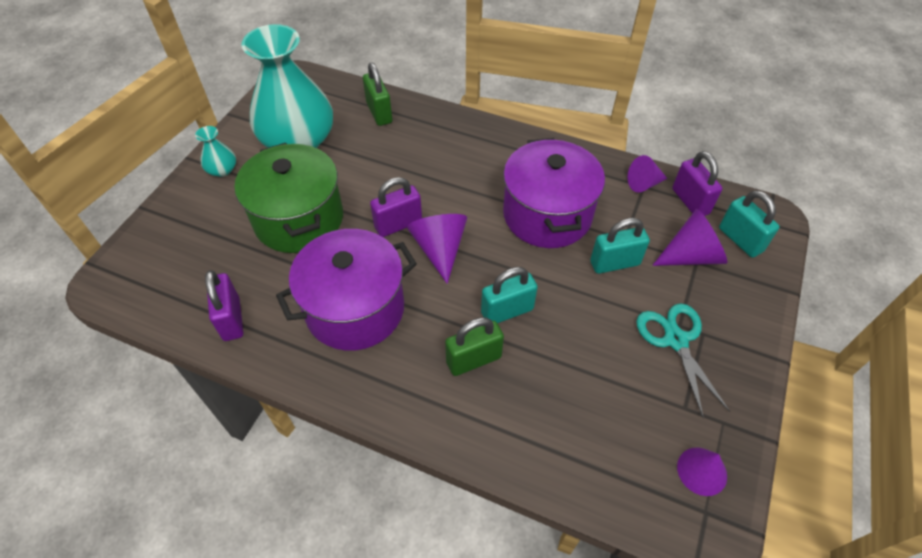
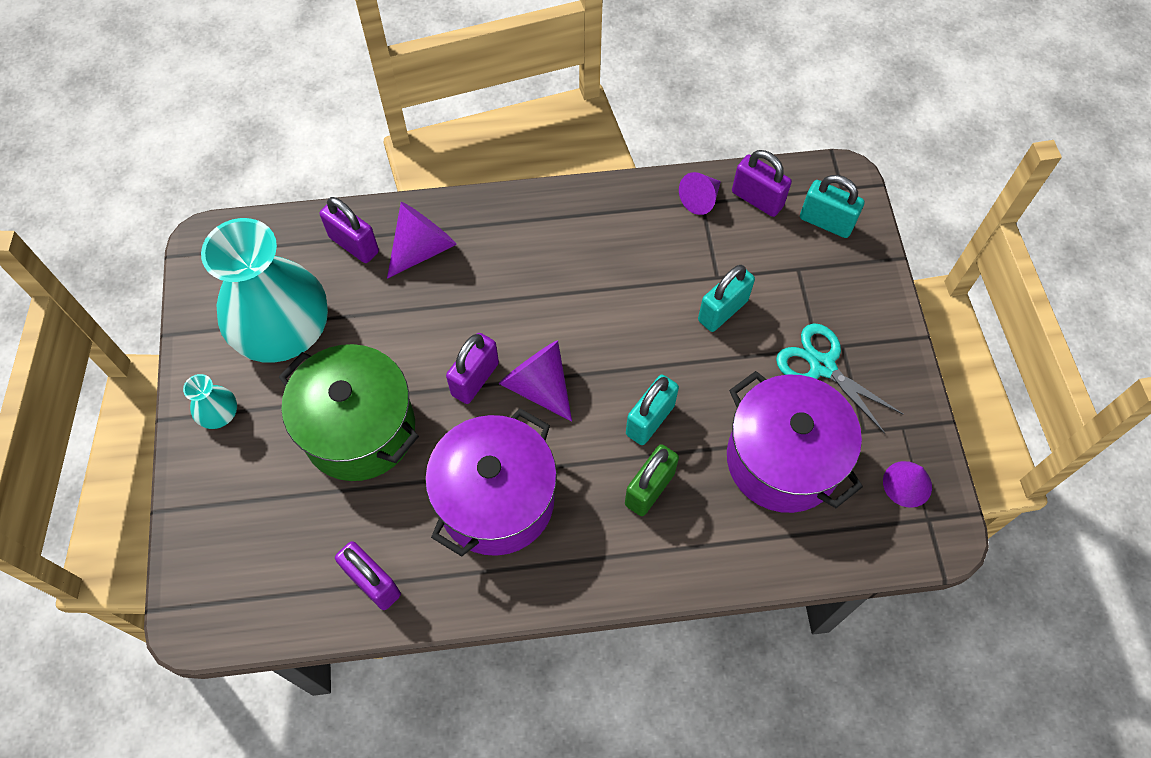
camera: 30 degrees left, 10 degrees up
green padlock [363,63,392,126] -> purple padlock [320,197,379,263]
purple pot [503,138,605,248] -> purple pot moved to [727,371,863,513]
purple cone [652,209,727,266] -> purple cone moved to [387,202,457,279]

